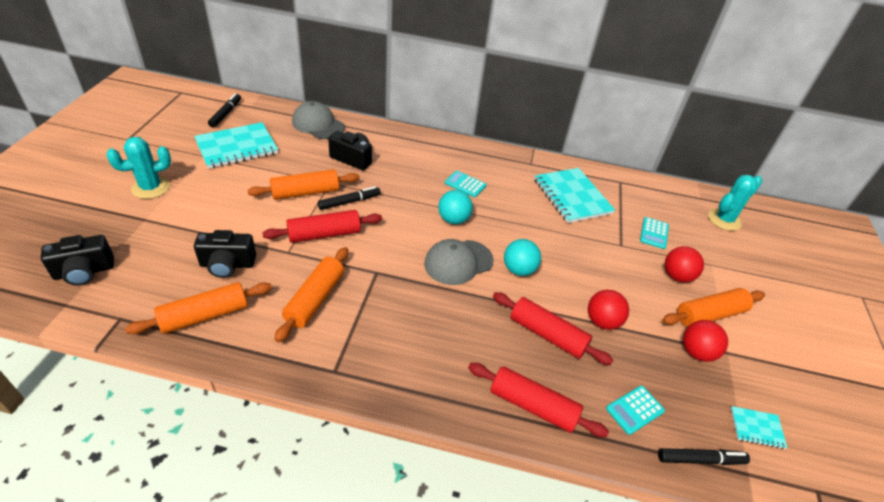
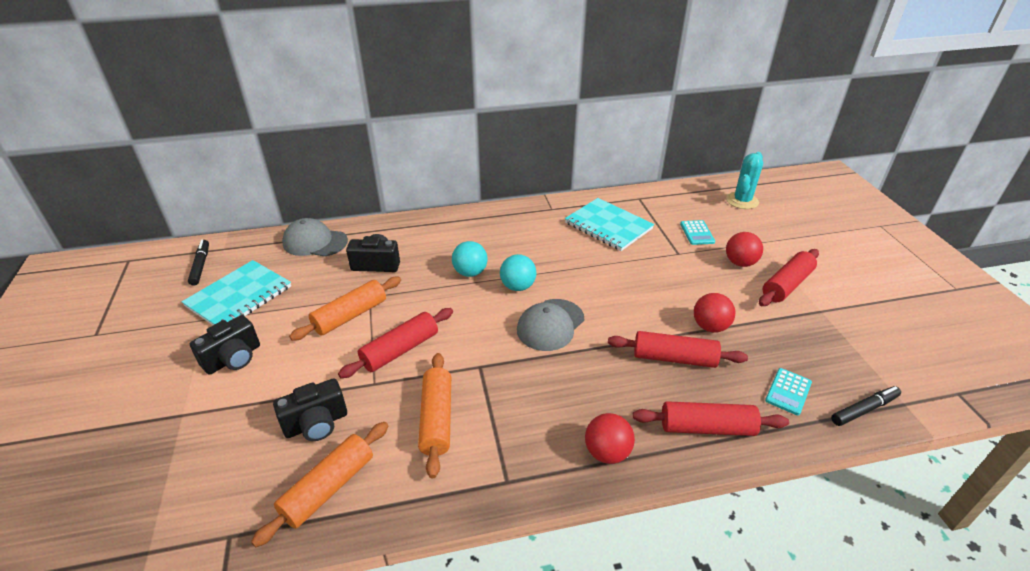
camera: 20 degrees left, 5 degrees down
black camera [41,235,114,286] -> black camera moved to [190,315,260,375]
turquoise cactus [106,137,171,199] -> none
black marker [318,186,381,210] -> none
turquoise calculator [445,171,487,197] -> none
turquoise ball [504,239,541,276] -> turquoise ball moved to [452,241,488,277]
orange rolling pin [662,288,765,327] -> red rolling pin [759,249,819,306]
red ball [683,320,728,362] -> red ball moved to [585,413,635,464]
turquoise notebook [731,406,788,449] -> none

